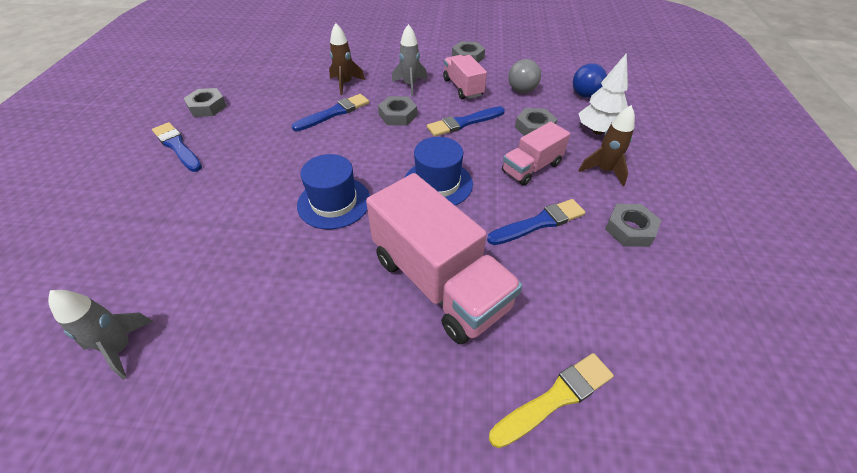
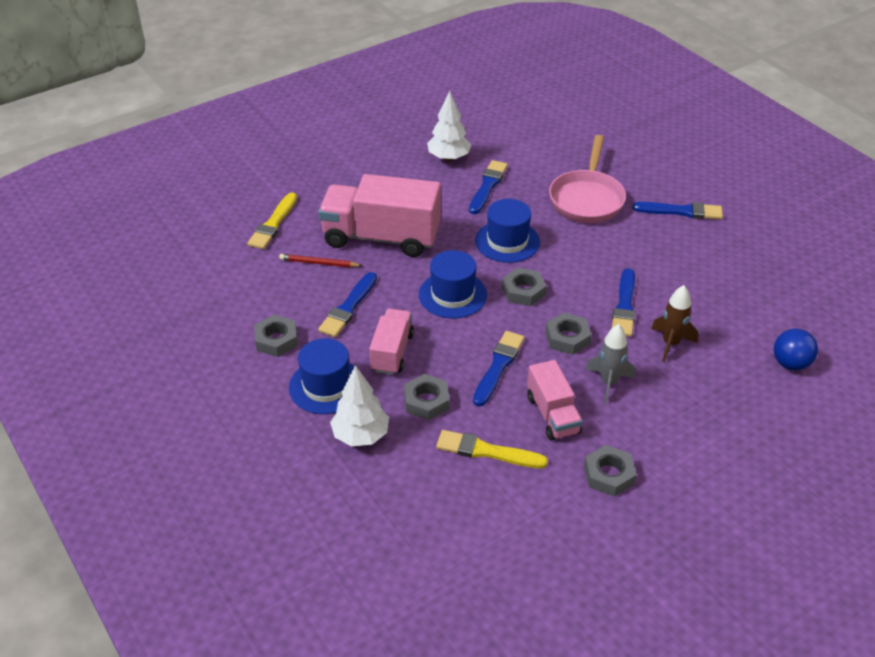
camera: 140 degrees right, 5 degrees down
grey rocket [48,290,154,380] -> none
grey nut [183,88,227,117] -> grey nut moved to [502,268,547,306]
pink truck [443,55,487,99] -> pink truck turned 45 degrees clockwise [527,360,583,440]
grey ball [508,59,541,93] -> yellow brush [436,430,548,468]
blue ball [573,63,607,98] -> blue ball moved to [774,329,818,370]
brown rocket [579,105,635,186] -> blue hat [289,338,355,414]
none -> red pencil [279,254,363,267]
none -> white tree [427,91,471,161]
none -> blue brush [469,160,508,214]
none -> pink pan [549,135,626,223]

